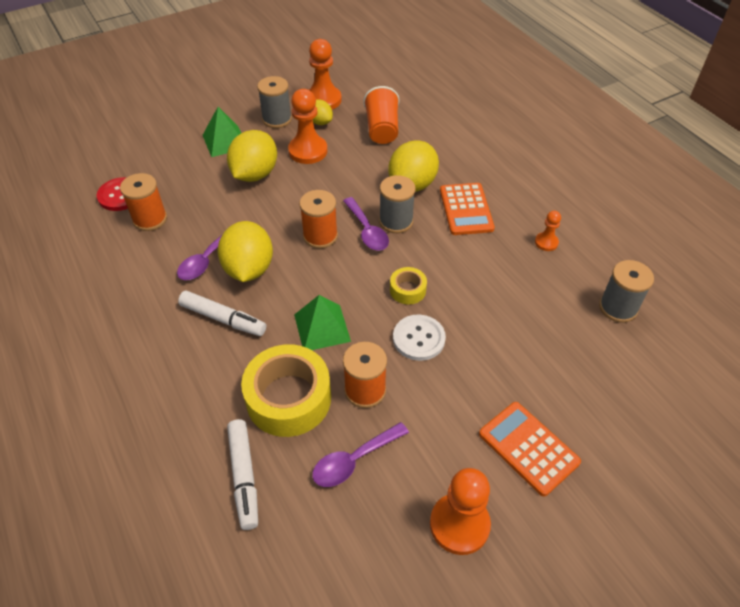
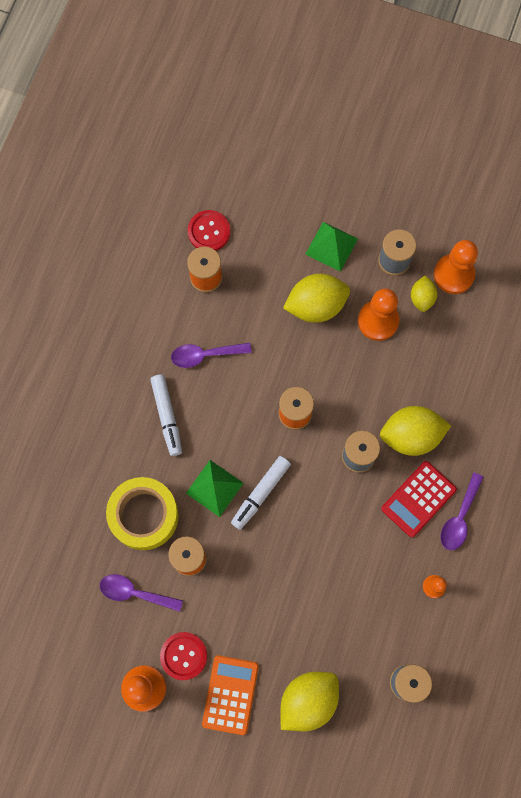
camera: 50 degrees right, 25 degrees up
yellow lemon [218,221,273,282] -> yellow lemon moved to [281,672,339,731]
white marker [227,419,258,530] -> white marker moved to [231,456,291,530]
purple spoon [343,197,389,251] -> purple spoon moved to [440,473,484,550]
orange cup [363,86,400,144] -> none
yellow tape [390,267,427,305] -> none
white button [393,315,446,361] -> none
orange calculator [440,183,495,235] -> red calculator [381,461,457,537]
none -> red button [160,632,207,680]

